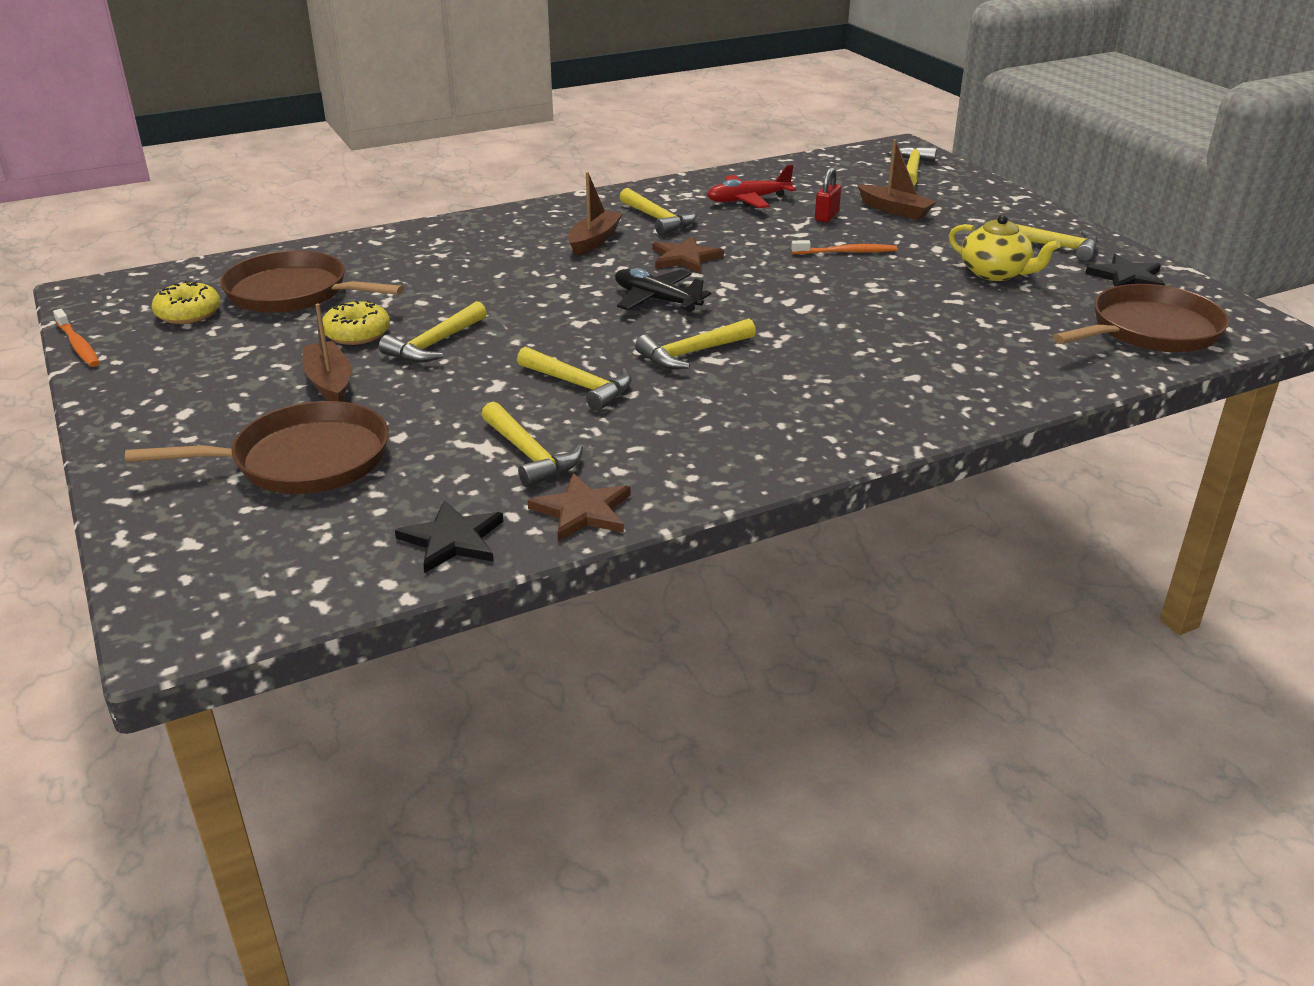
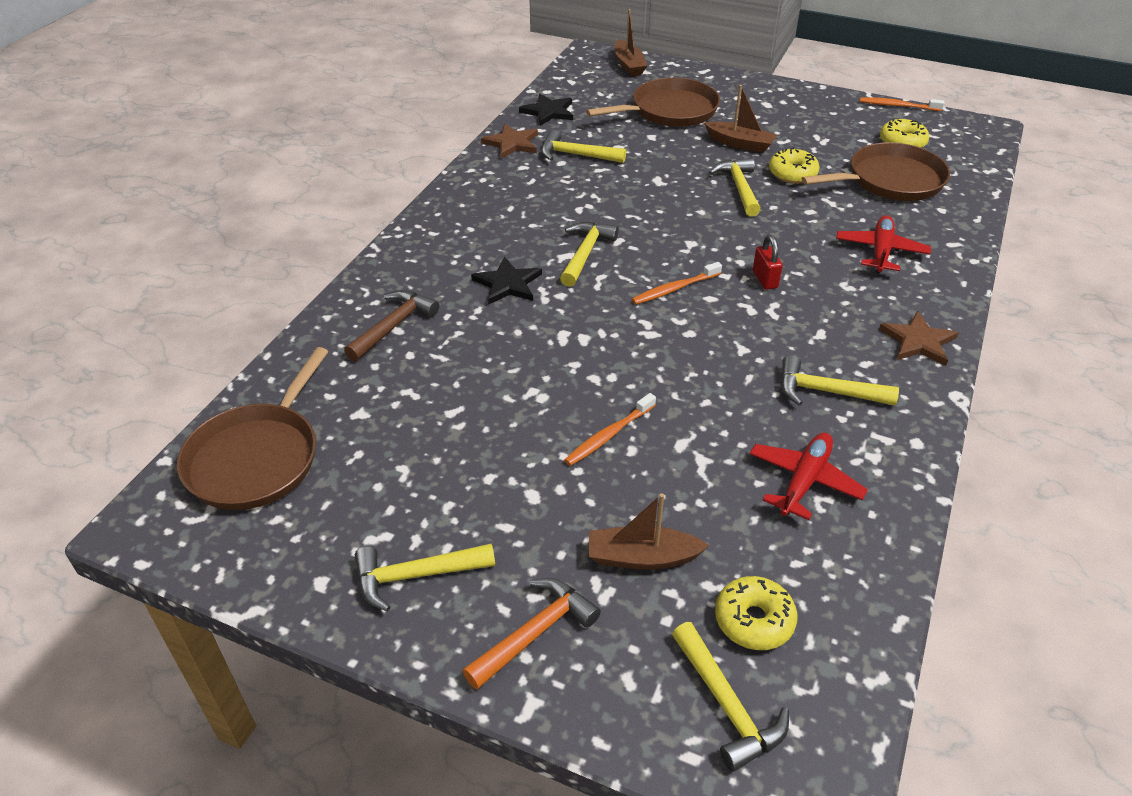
camera: 140 degrees right, 10 degrees up
brown pan [125,401,389,494] -> brown pan turned 150 degrees counterclockwise [586,78,720,127]
yellow hammer [517,346,632,411] -> none
brown boat [568,172,623,256] -> brown boat moved to [614,9,647,76]
black plane [615,268,711,312] -> orange toothbrush [632,262,722,305]
brown star [652,236,724,273] -> brown star moved to [879,311,959,366]
red padlock [815,167,841,222] -> red padlock moved to [753,235,783,290]
yellow teapot [949,215,1060,281] -> none
black star [1085,254,1165,287] -> black star moved to [471,257,542,305]
none -> brown hammer [344,290,439,362]
none -> orange hammer [463,578,601,690]
none -> yellow donut [715,576,798,650]
none -> red plane [836,215,931,273]

